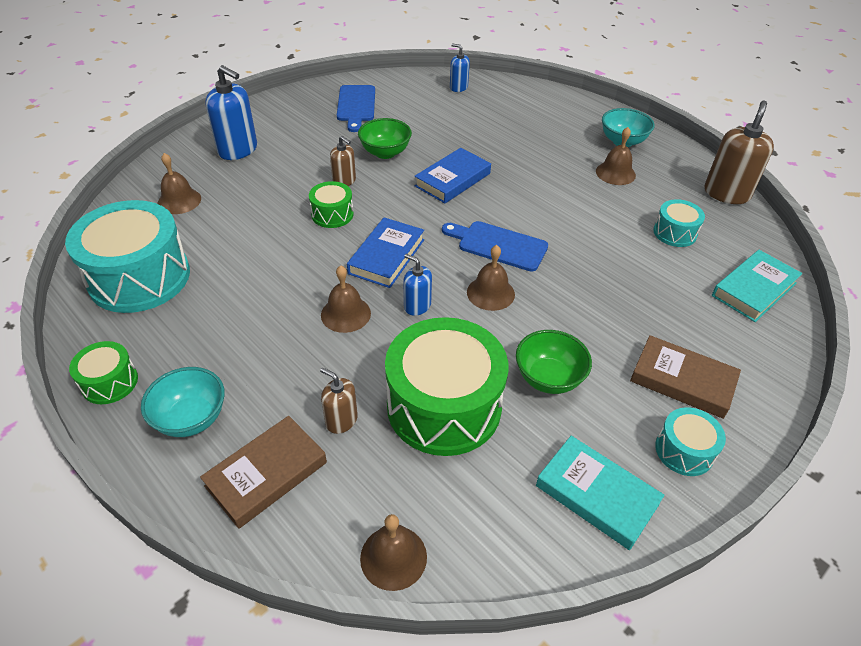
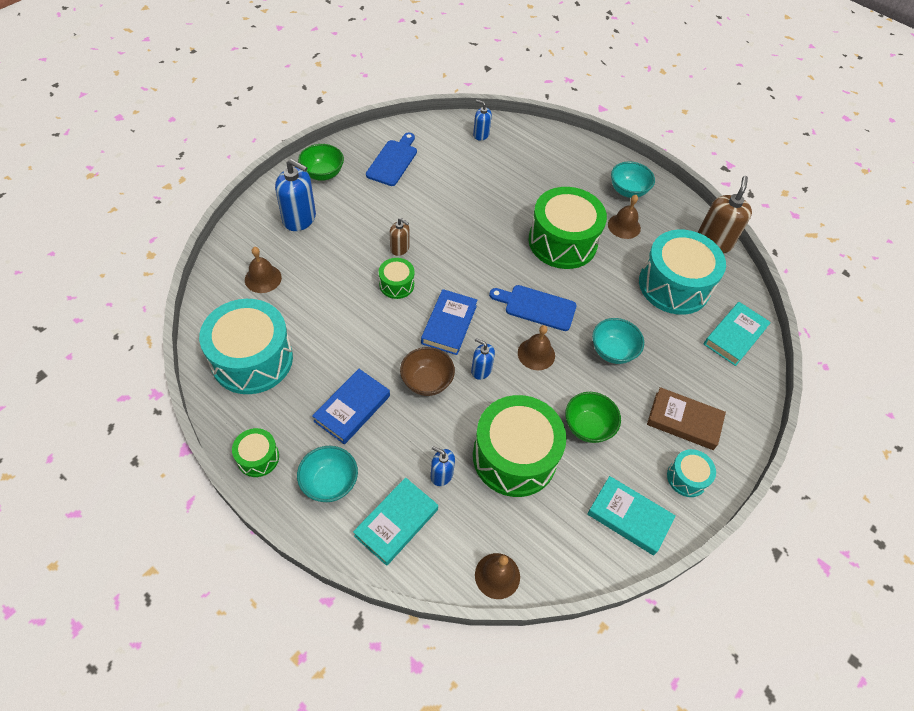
camera: 10 degrees left, 10 degrees up
brown book [200,416,327,529] -> turquoise book [353,477,438,566]
brown soap dispenser [320,367,358,434] -> blue soap dispenser [431,446,455,486]
brown bell [321,265,371,333] -> brown bowl [400,347,455,396]
blue cutting board [337,85,375,132] -> blue cutting board turned 150 degrees counterclockwise [366,132,417,186]
green bowl [358,118,412,159] -> green bowl moved to [298,144,344,181]
blue book [415,148,491,203] -> blue book moved to [312,369,390,445]
turquoise drum [653,199,705,247] -> turquoise drum [639,230,726,315], size x2.10
none -> green drum [528,187,607,269]
none -> turquoise bowl [592,318,644,364]

